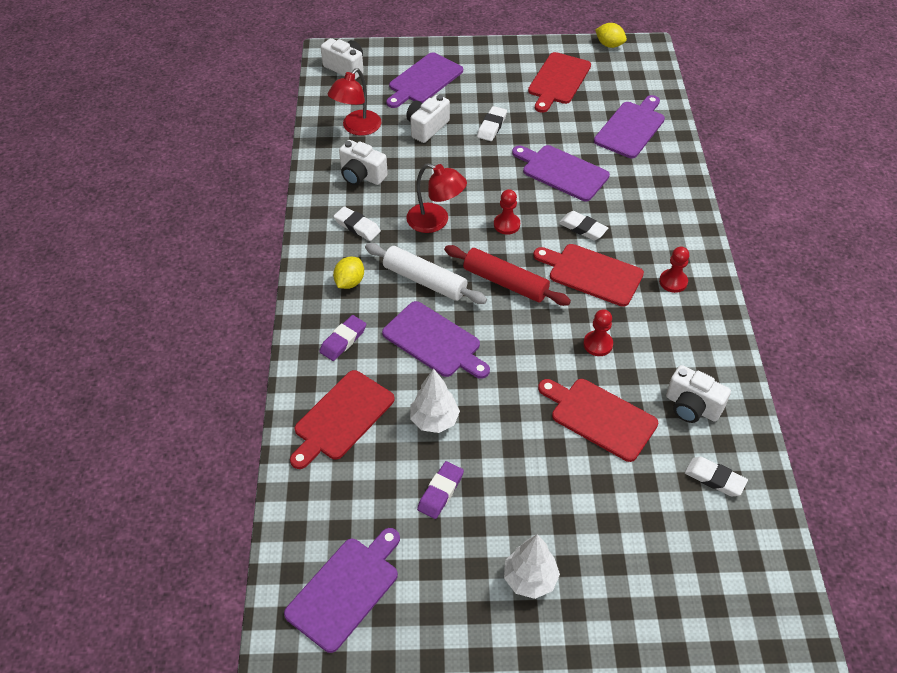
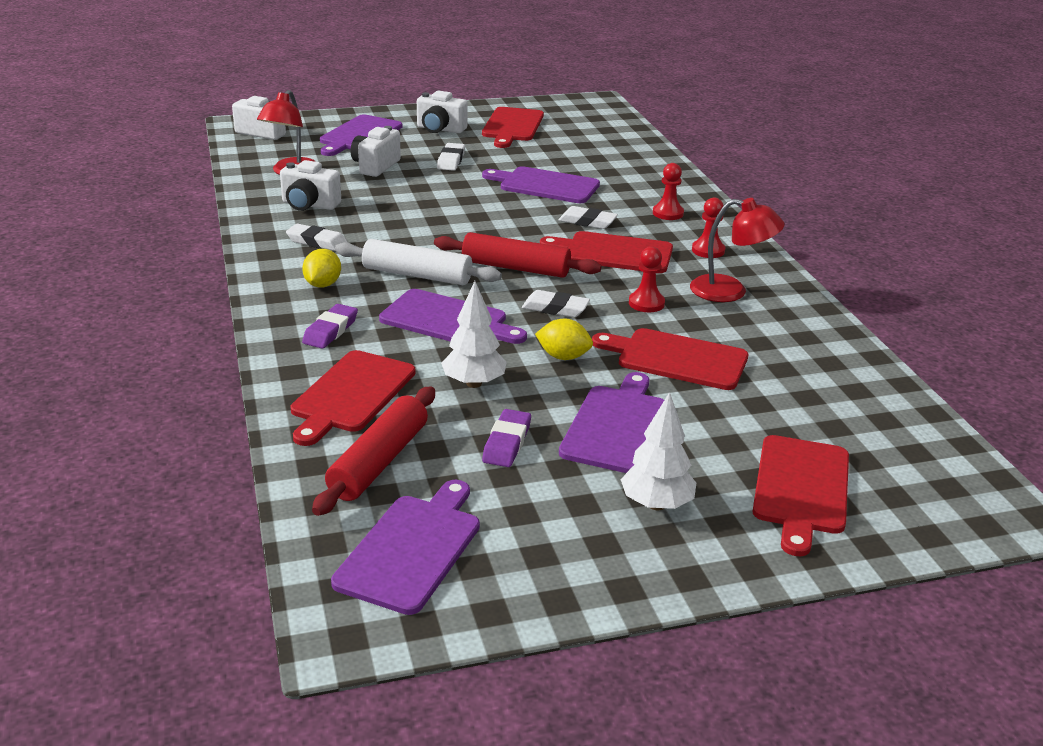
camera: 15 degrees left, 20 degrees down
red lamp [406,163,467,233] -> red lamp moved to [690,198,785,302]
red pawn [494,189,520,235] -> red pawn moved to [653,163,684,220]
purple cutting board [594,95,665,158] -> purple cutting board moved to [559,372,664,473]
yellow lemon [595,23,627,48] -> yellow lemon moved to [535,319,593,360]
white camera [666,365,731,423] -> white camera moved to [417,91,468,133]
white eraser [685,457,748,496] -> white eraser moved to [522,290,590,317]
none -> red rolling pin [312,386,435,516]
none -> red cutting board [753,435,849,556]

